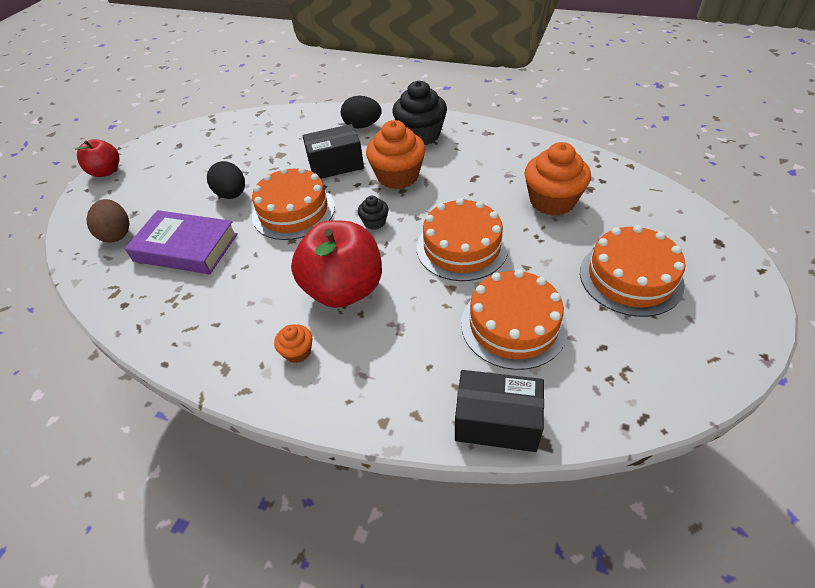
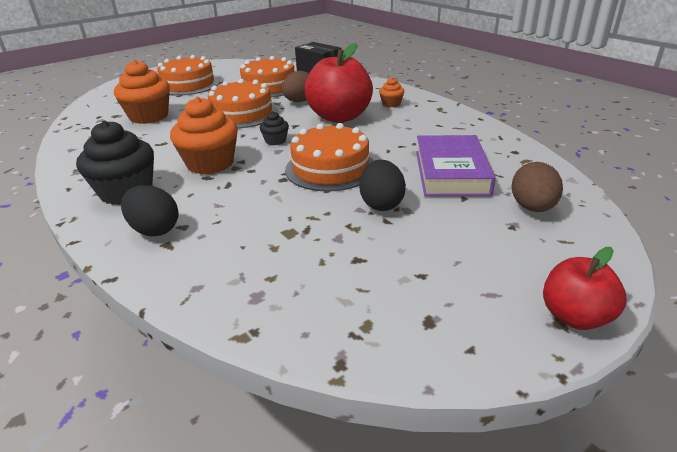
camera: 150 degrees left, 15 degrees down
purple book [125,210,238,274] -> purple book turned 45 degrees clockwise [416,135,496,196]
black box [302,124,364,179] -> none
none -> brown egg [282,71,309,102]

